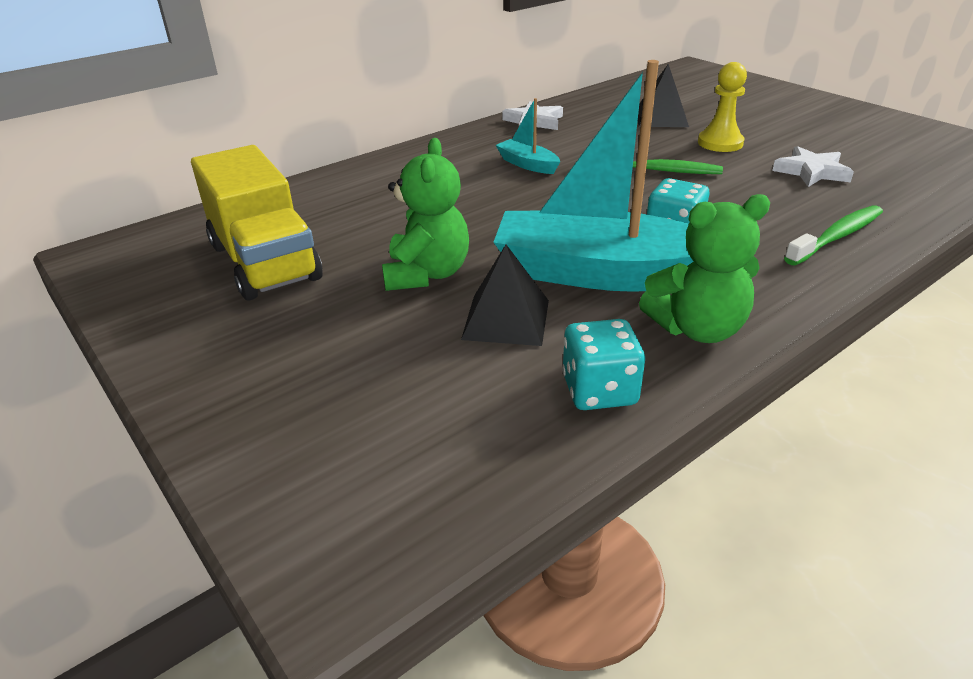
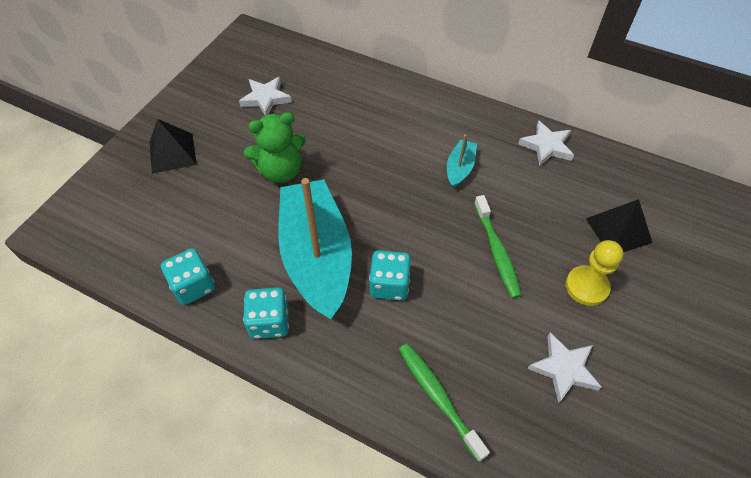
camera: 65 degrees right, 20 degrees up
yellow truck [191,145,323,301] -> white star [239,77,292,116]
black pyramid [461,245,549,346] -> black pyramid moved to [150,119,197,174]
green teddy bear [639,194,770,343] -> turquoise dice [243,287,289,339]
green toothbrush [784,205,883,265] -> green toothbrush turned 150 degrees counterclockwise [399,343,490,462]

